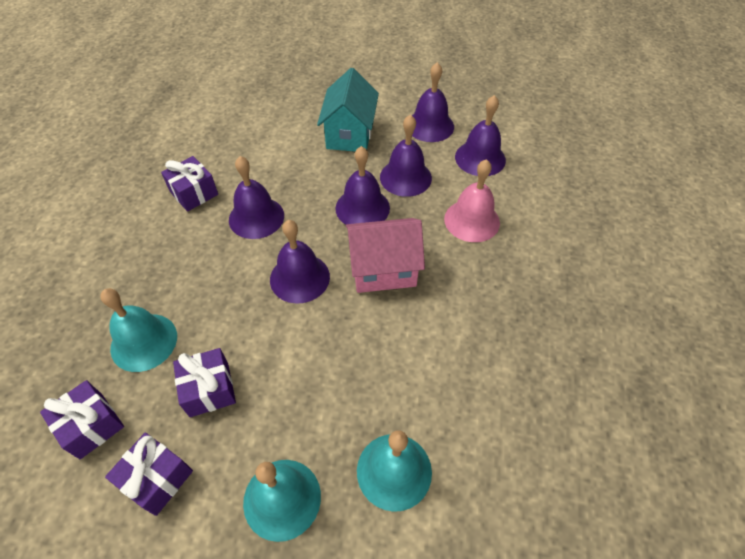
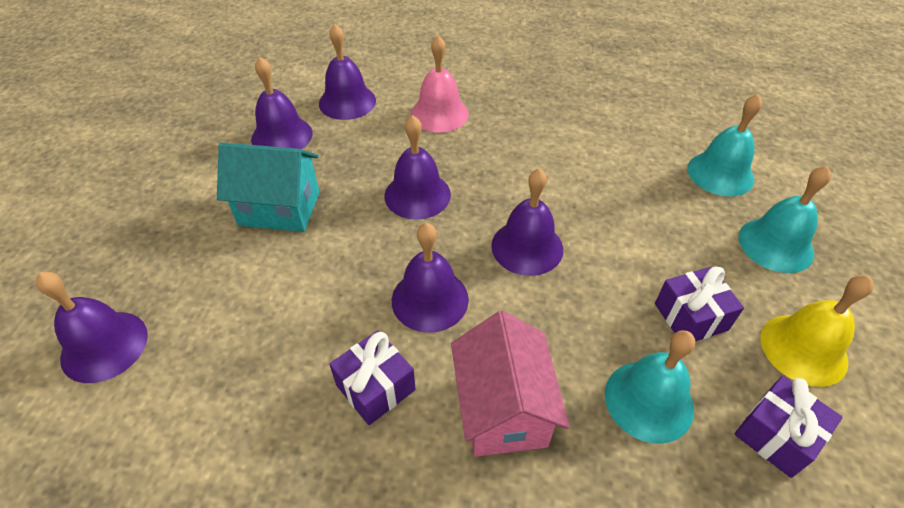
camera: 90 degrees left, 5 degrees down
purple gift [105,432,193,516] -> yellow bell [761,275,874,387]
pink house [346,218,425,293] -> pink house moved to [451,311,569,457]
purple bell [380,115,432,197] -> purple bell moved to [36,272,148,383]

